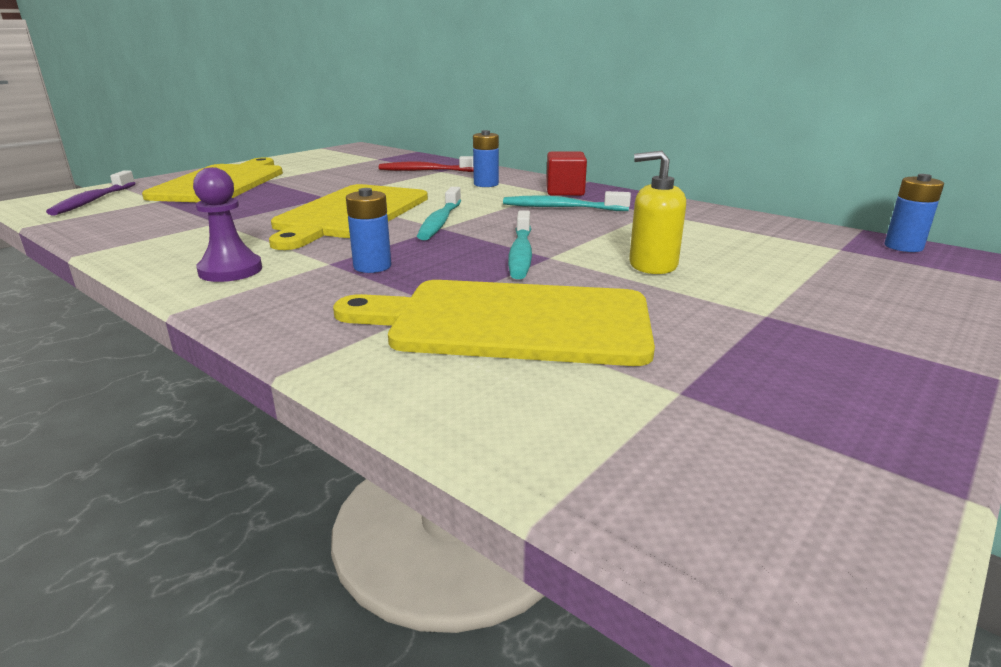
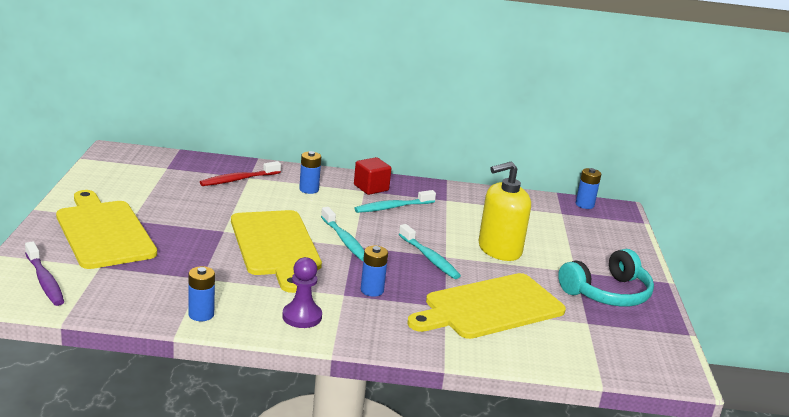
camera: 40 degrees left, 0 degrees up
yellow soap dispenser [629,151,686,274] -> yellow soap dispenser [478,162,531,261], size x1.52
none -> blue battery [188,266,215,321]
none -> turquoise headphones [558,249,654,306]

